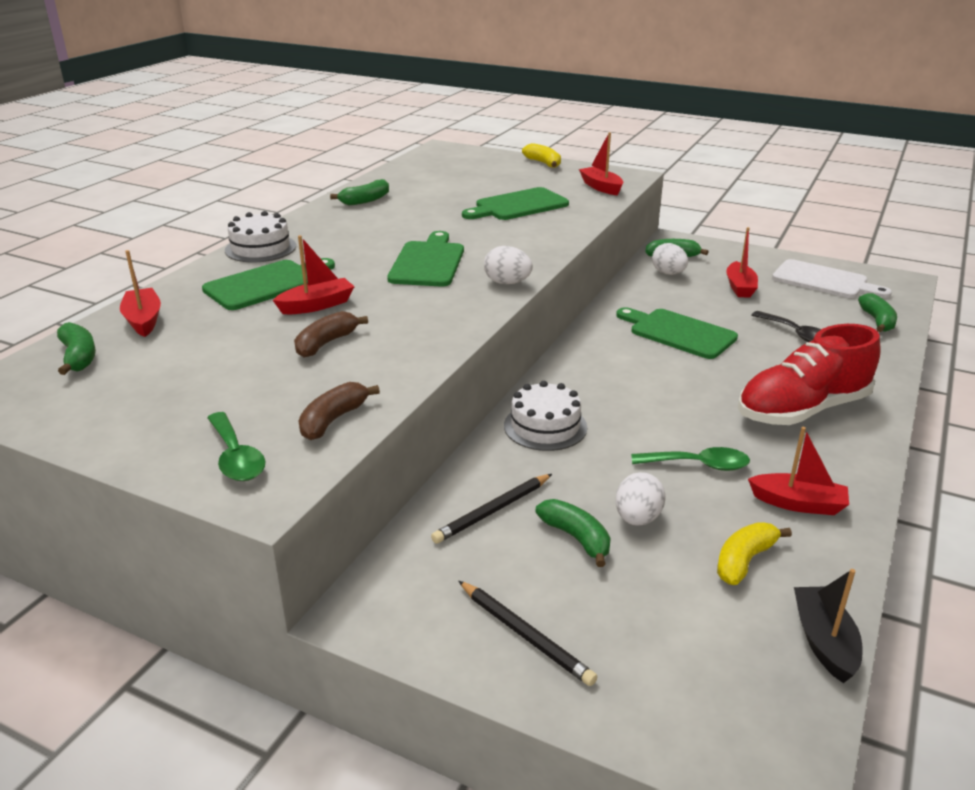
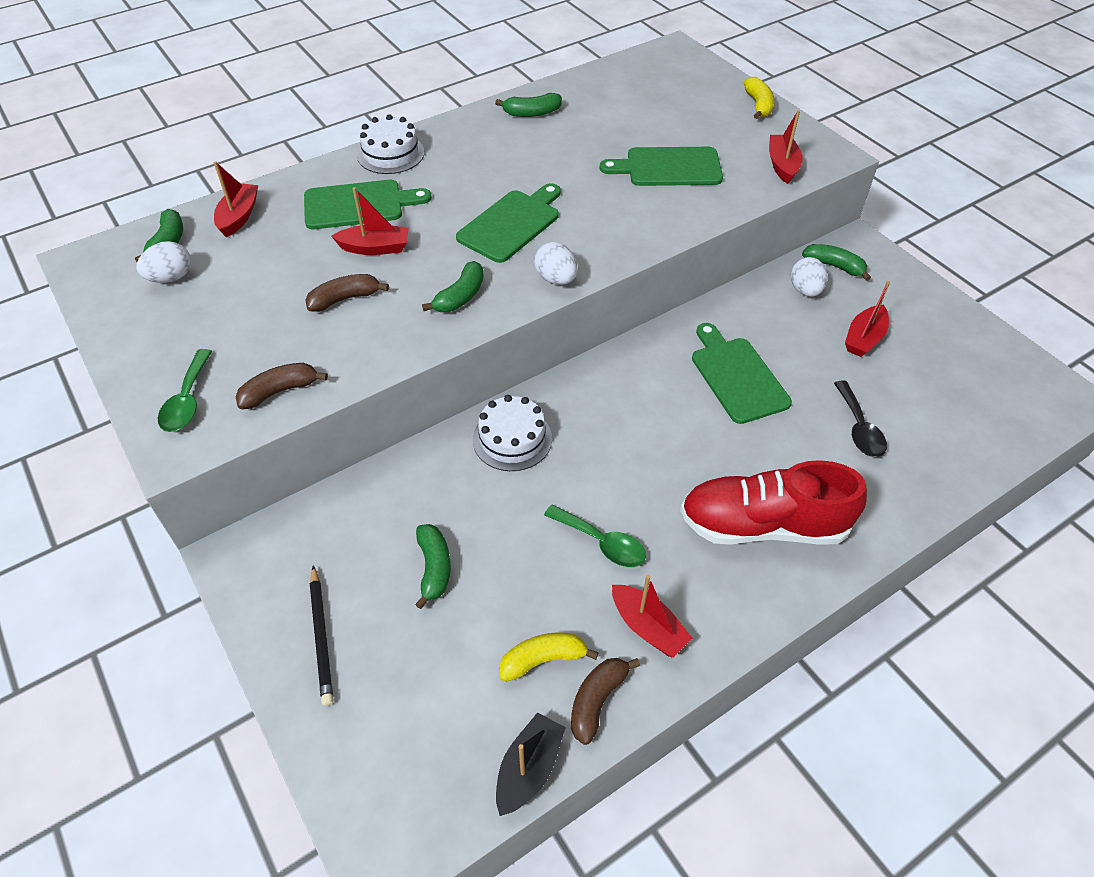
camera: 30 degrees right, 20 degrees up
black pencil [431,474,552,544] -> none
white egg [616,472,666,526] -> white egg moved to [136,241,191,283]
white cutting board [772,259,892,298] -> none
green banana [858,293,897,332] -> green banana moved to [422,261,484,312]
none -> brown banana [571,658,640,745]

